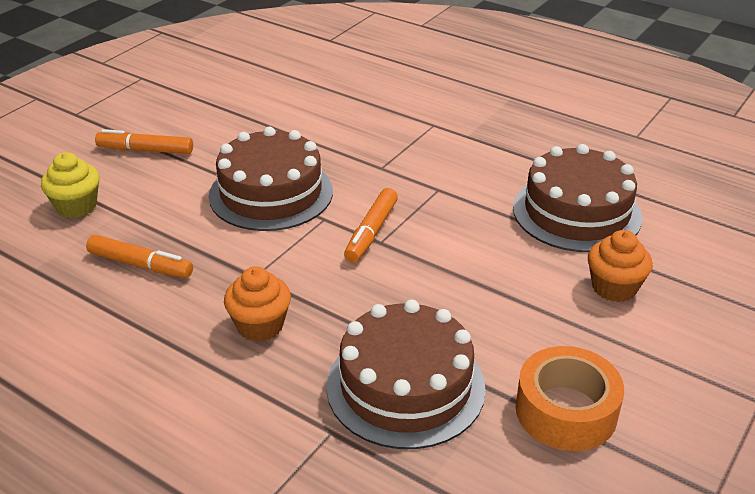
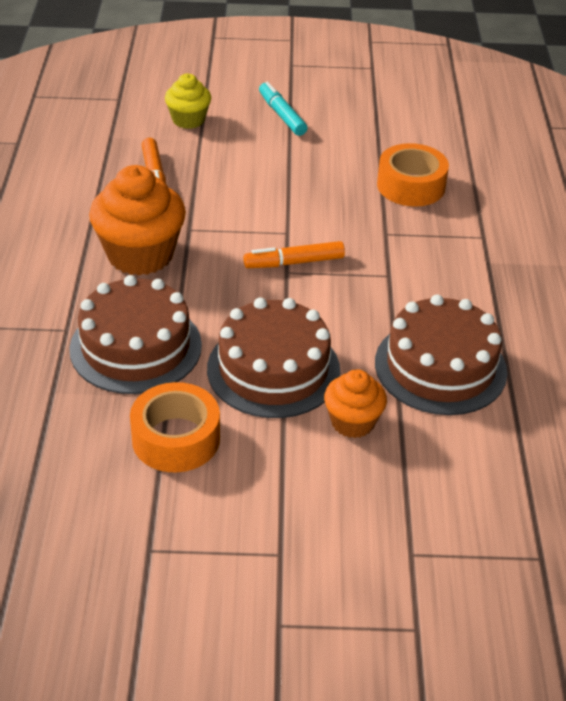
camera: 55 degrees right, 5 degrees up
orange marker [95,129,193,154] -> turquoise marker [259,82,307,136]
brown cake [209,127,333,231] -> brown cake moved to [207,297,340,418]
orange cupcake [224,266,291,342] -> orange cupcake [89,165,186,275], size x1.74
none -> orange tape [377,143,449,207]

